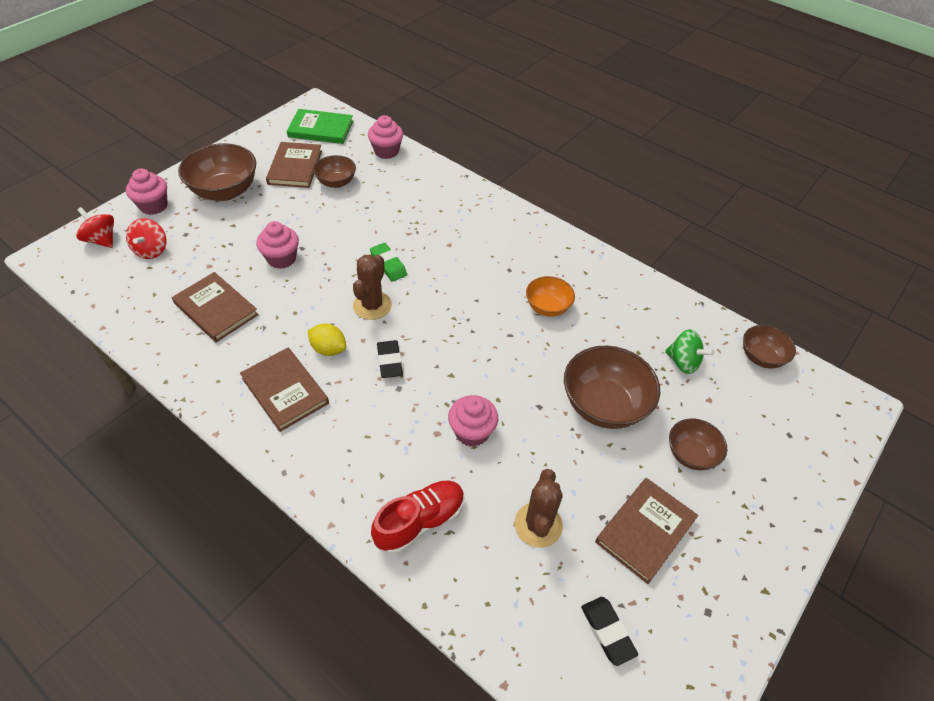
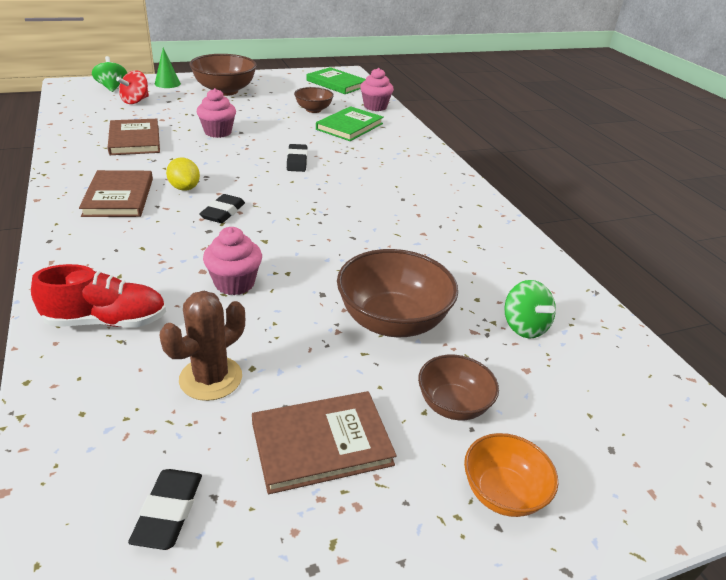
camera: 30 degrees right, 15 degrees down
red spinning top [76,207,114,248] -> green spinning top [92,56,127,92]
pink cupcake [126,168,168,215] -> green cone [155,48,181,88]
brown book [266,142,322,188] -> none
brown cactus [353,255,392,320] -> none
green eraser [370,243,407,282] -> black eraser [287,144,308,172]
orange bowl [526,276,575,317] -> orange bowl moved to [464,433,558,517]
brown bowl [743,325,796,369] -> none
none -> green book [316,106,384,141]

